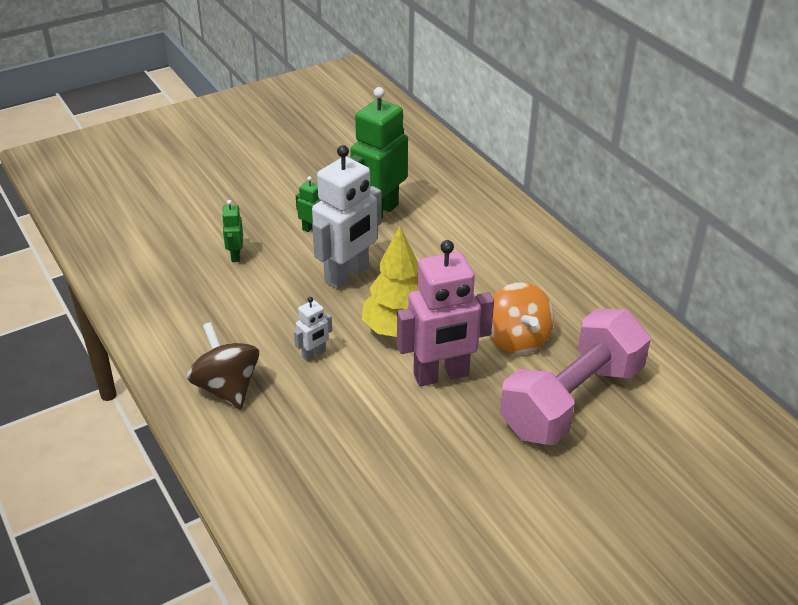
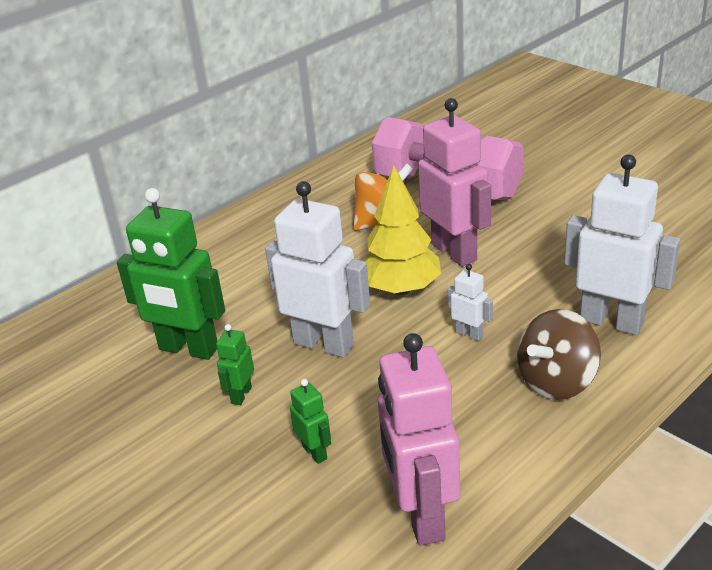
camera: 100 degrees left, 5 degrees down
green robot [222,200,243,262] -> green robot turned 105 degrees counterclockwise [290,379,331,464]
none -> pink robot [378,333,460,546]
none -> white robot [564,154,680,335]

